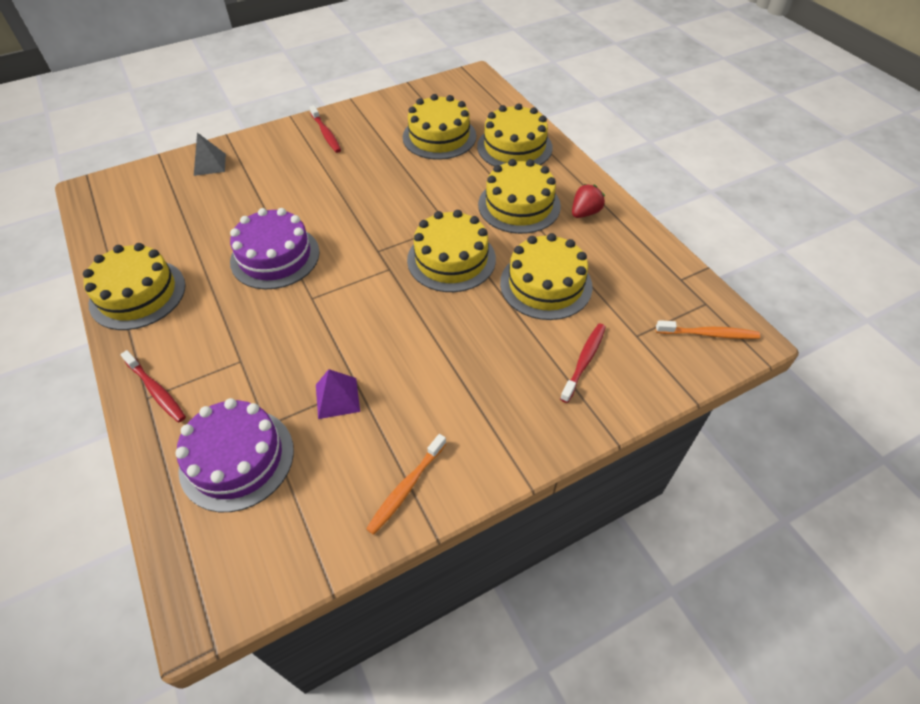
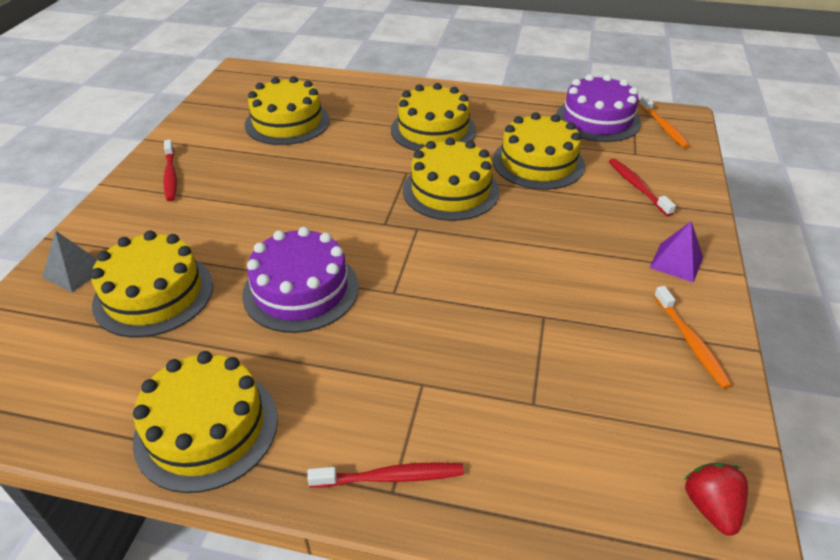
camera: 50 degrees left, 10 degrees down
purple cake [175,398,294,512] -> purple cake moved to [556,74,641,142]
red toothbrush [309,105,341,153] -> red toothbrush turned 60 degrees clockwise [163,140,177,201]
purple pyramid [316,369,360,419] -> purple pyramid moved to [650,221,703,282]
yellow cake [477,103,553,167] -> yellow cake moved to [90,231,213,337]
red strawberry [572,184,605,218] -> red strawberry moved to [684,463,748,536]
orange toothbrush [656,320,760,339] -> orange toothbrush turned 120 degrees clockwise [639,96,690,148]

